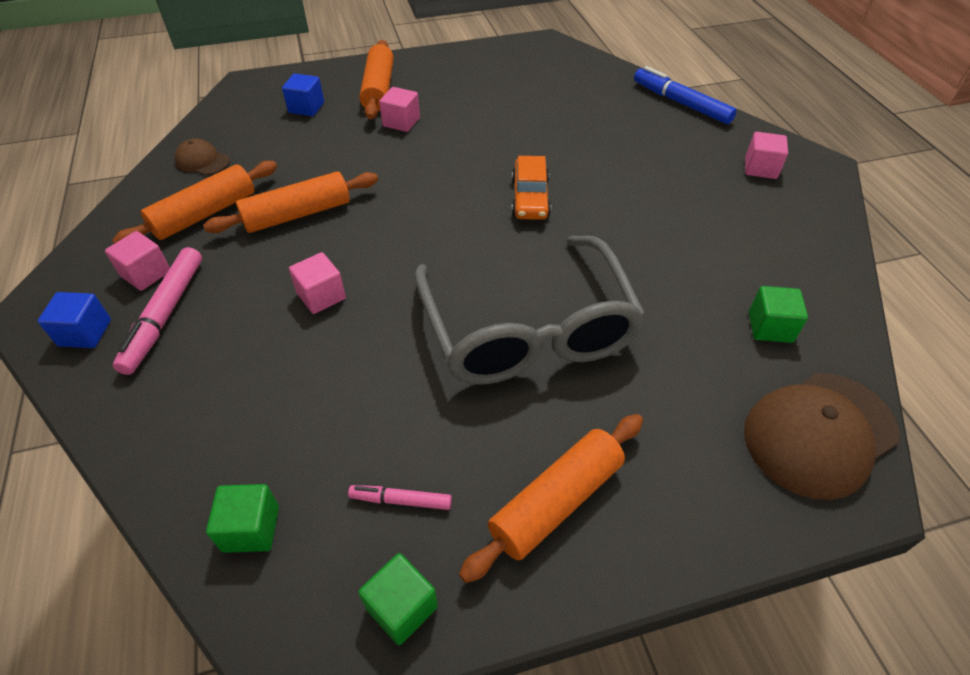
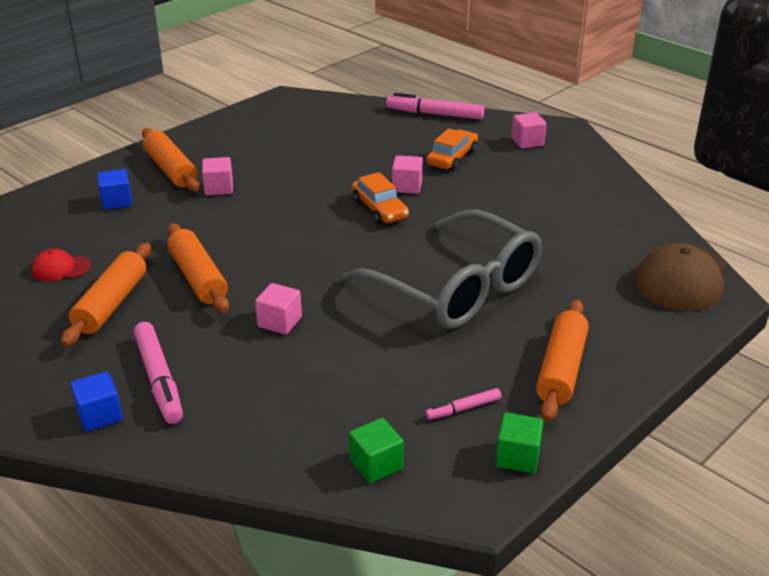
camera: 30 degrees left, 15 degrees down
pink cube [105,231,170,291] -> pink cube moved to [392,155,423,194]
brown cap [175,139,230,175] -> red cap [32,249,91,281]
orange rolling pin [203,171,378,233] -> orange rolling pin turned 60 degrees counterclockwise [167,223,229,313]
blue marker [634,66,737,124] -> pink marker [386,93,484,120]
green cube [749,286,808,343] -> none
none -> orange car [427,128,478,171]

